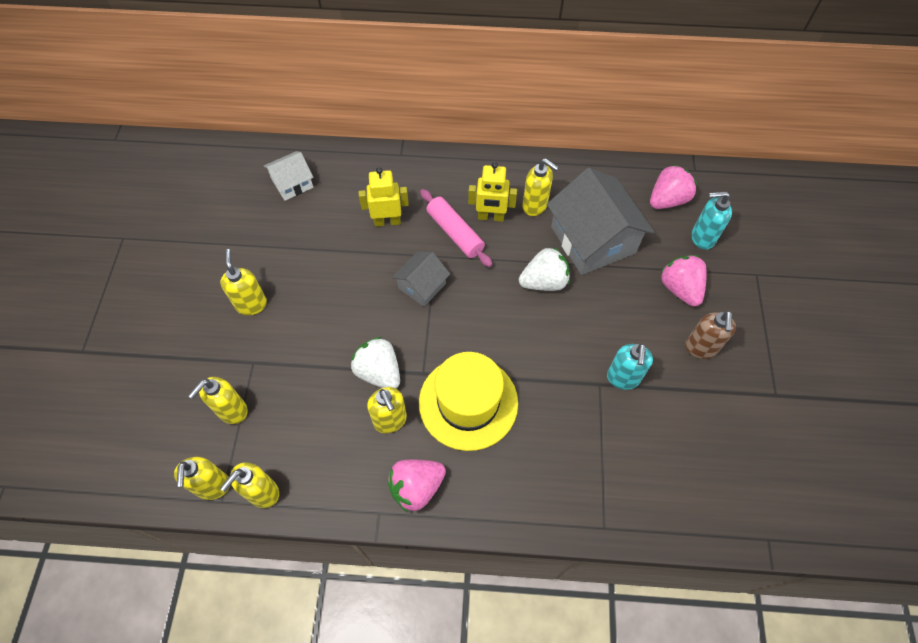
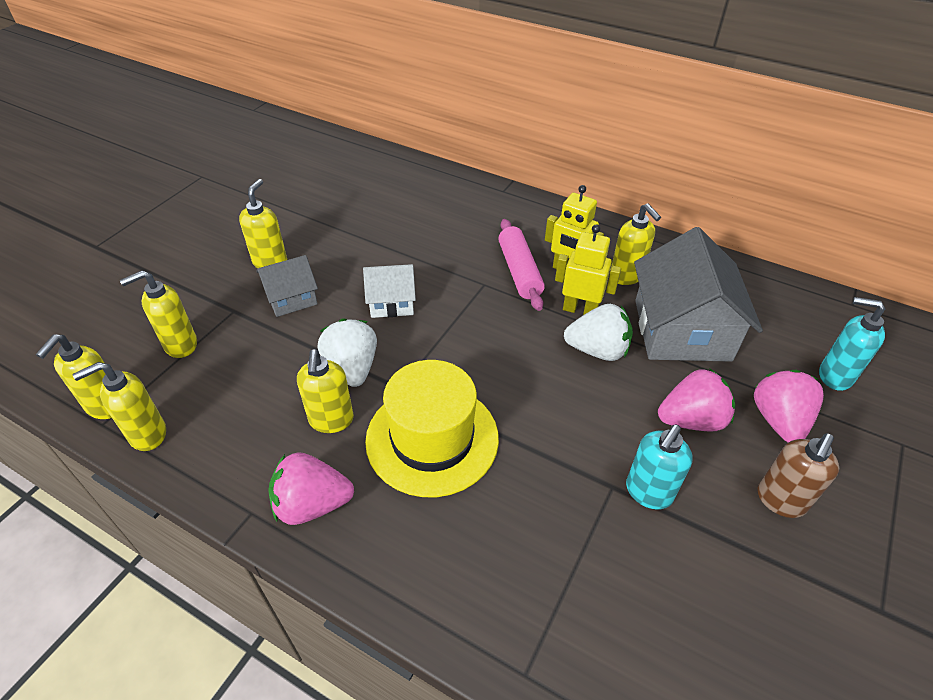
camera: 25 degrees right, 15 degrees down
white house [264,151,313,201] -> white house moved to [363,264,416,318]
yellow robot [359,167,409,227] -> yellow robot moved to [555,225,621,315]
grey house [392,251,450,307] -> grey house moved to [256,255,318,317]
pink strawberry [650,164,697,209] -> pink strawberry moved to [658,368,735,432]

